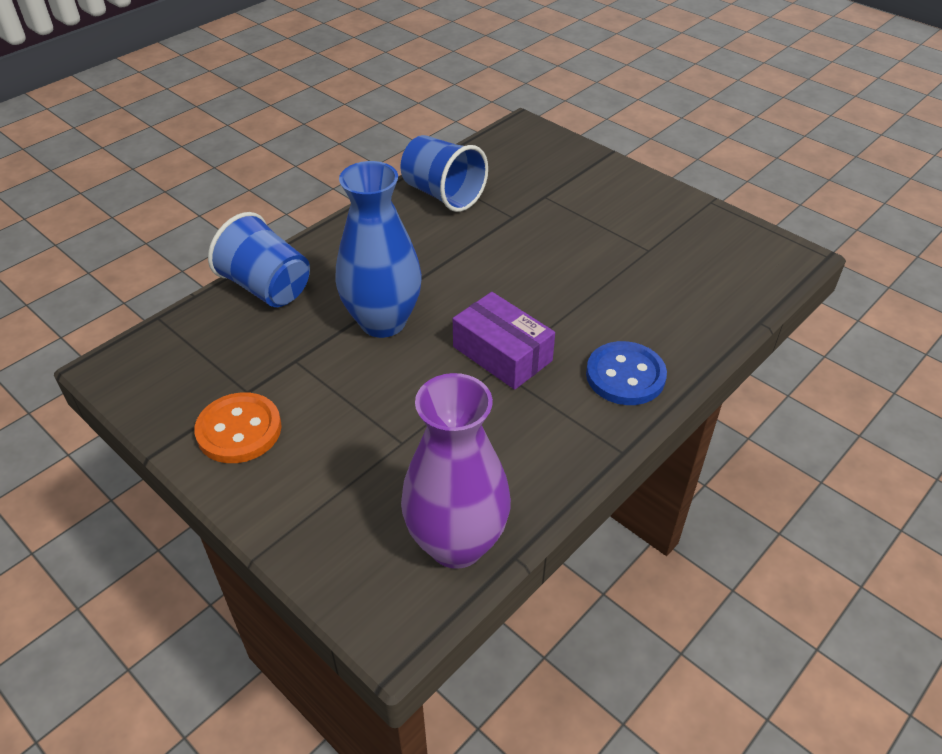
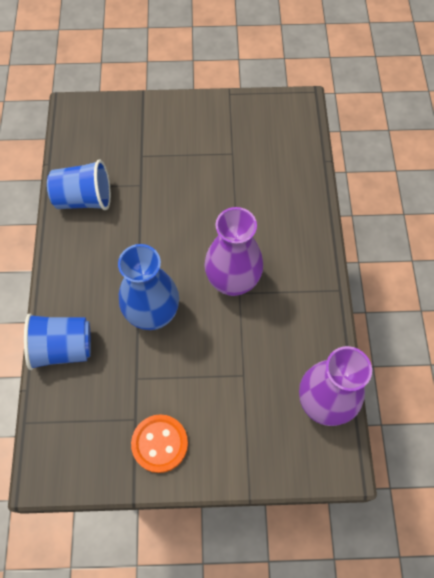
camera: 45 degrees left, 20 degrees up
purple box [453,292,555,390] -> purple vase [204,207,263,296]
blue button [586,341,667,405] -> none

